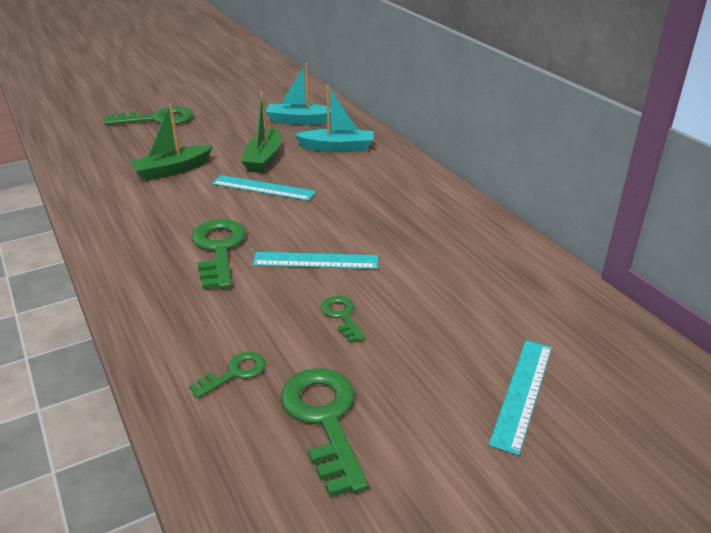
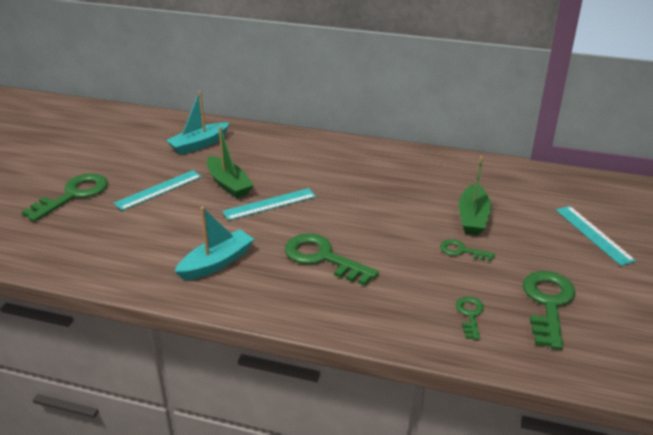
camera: 45 degrees left, 0 degrees up
green boat [129,103,213,181] -> green boat moved to [459,156,491,235]
turquoise ruler [252,252,378,269] -> turquoise ruler moved to [114,170,202,211]
green key [281,368,369,497] -> green key turned 75 degrees clockwise [523,271,576,350]
turquoise boat [294,86,374,152] -> turquoise boat moved to [175,207,254,280]

